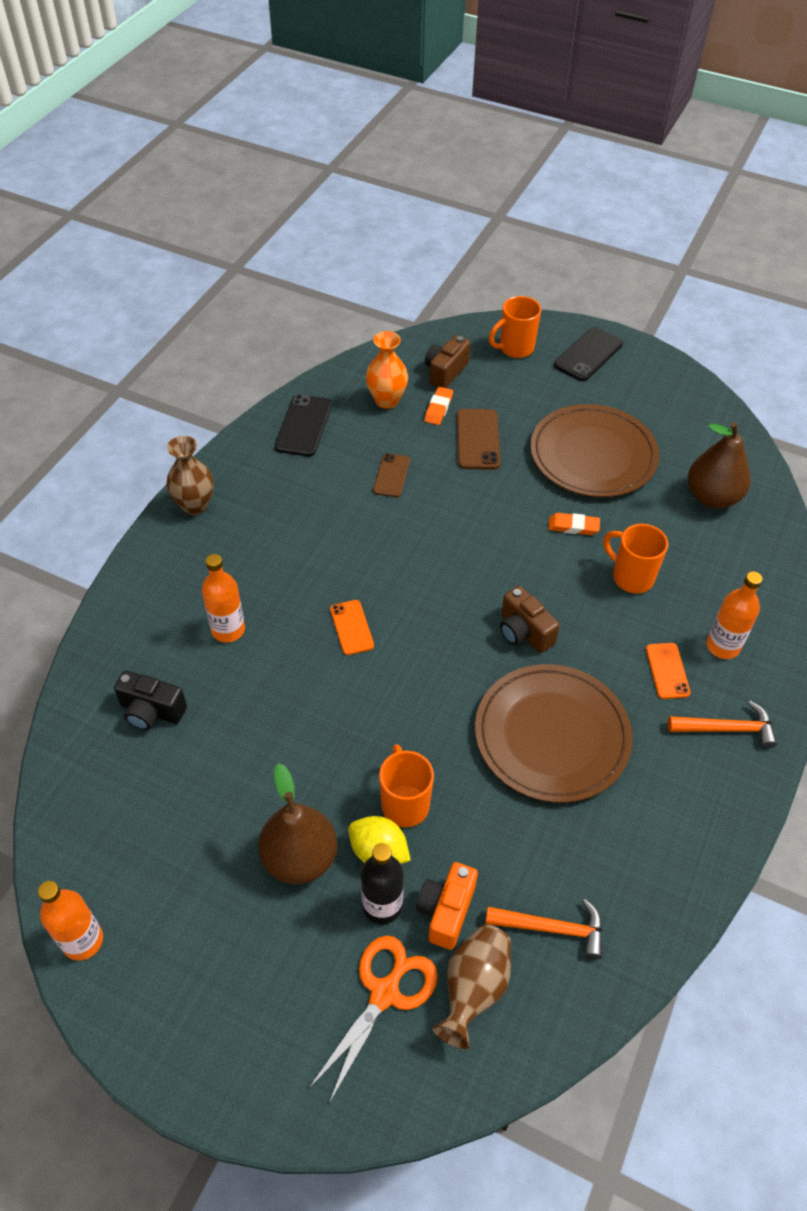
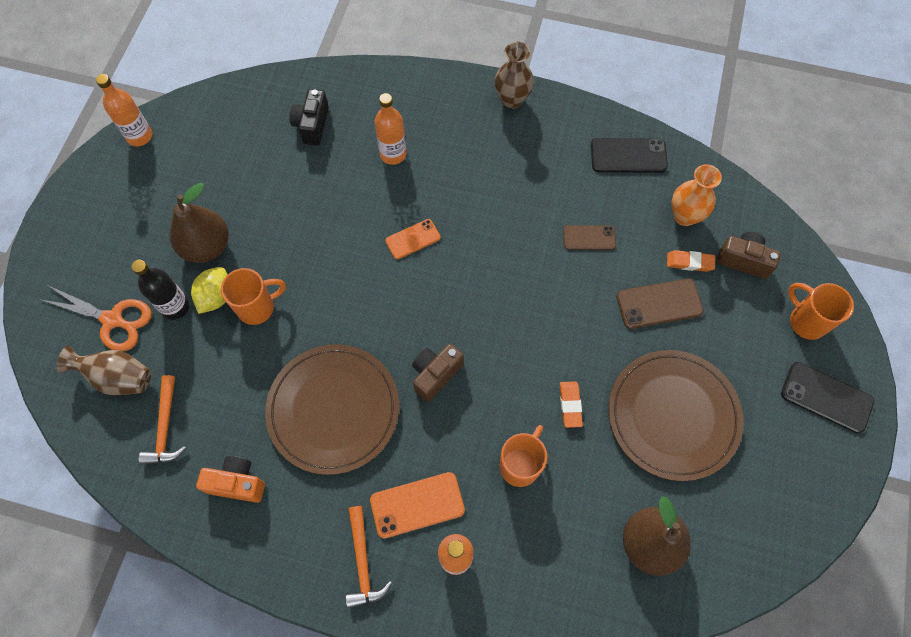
camera: 80 degrees right, 15 degrees up
orange camera [416,862,478,950] -> orange camera moved to [196,456,265,503]
orange phone [646,643,691,699] -> orange phone [370,472,465,538], size x1.51

